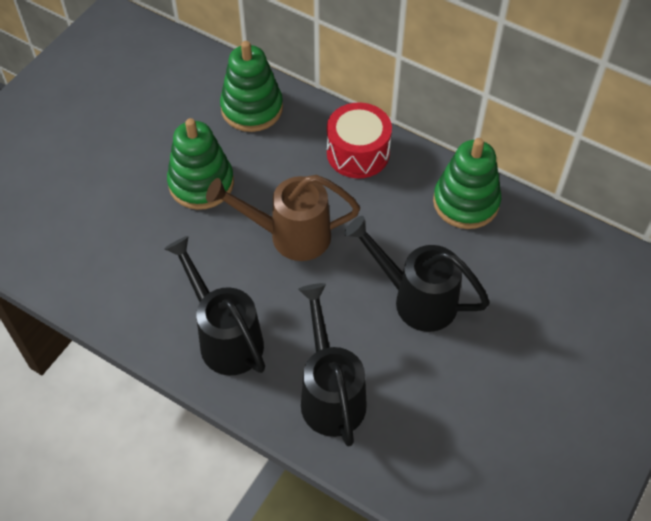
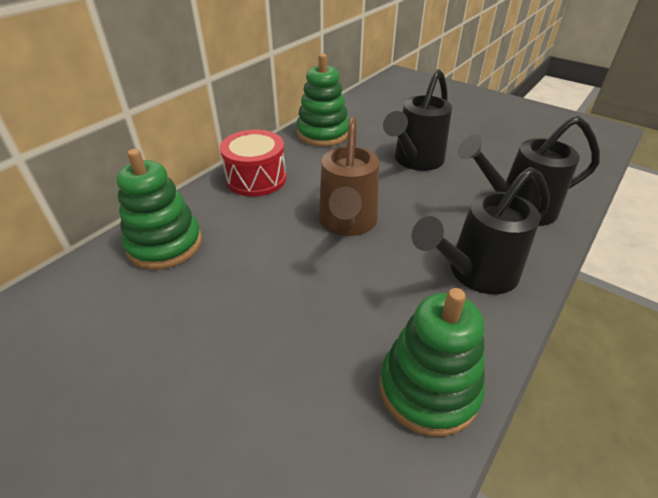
camera: 85 degrees left, 15 degrees down
green stacking toy [167,118,234,210] -> green stacking toy moved to [379,288,485,437]

